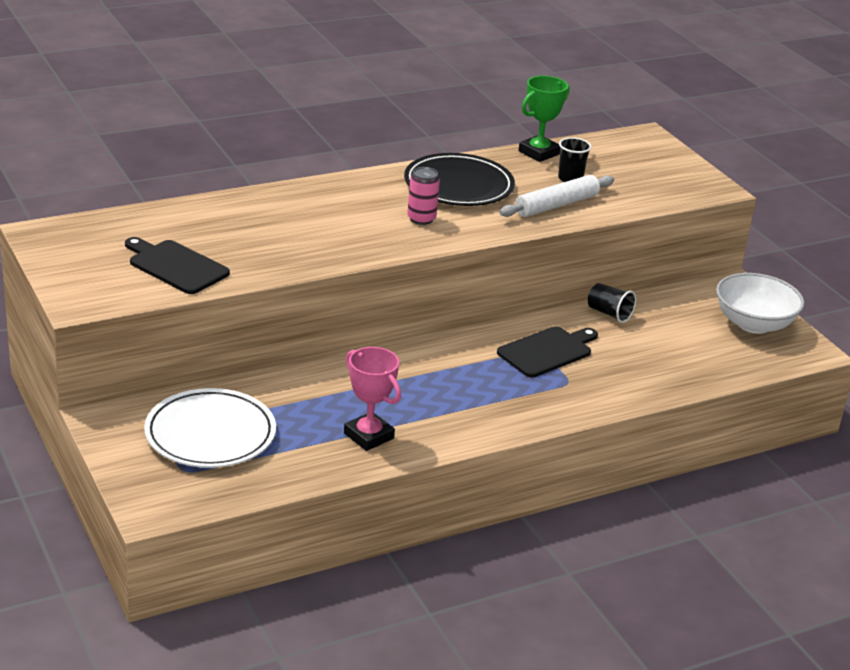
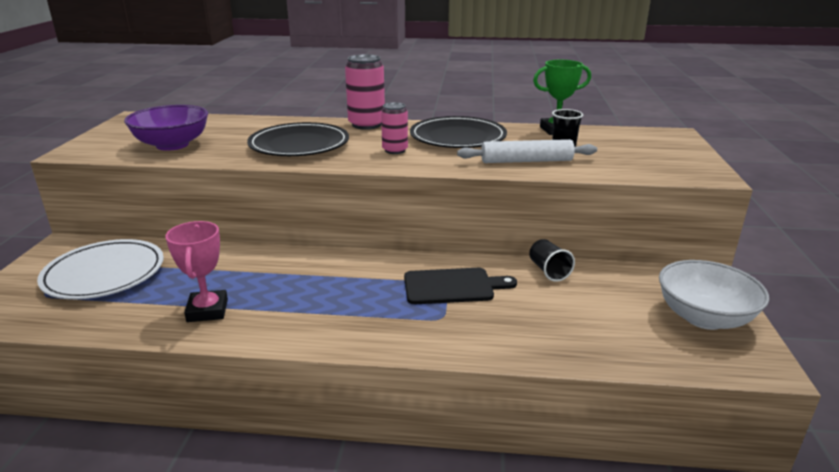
camera: 35 degrees right, 5 degrees down
black cutting board [125,237,230,294] -> purple bowl [124,105,208,151]
none -> black plate [247,122,349,156]
none -> pink can [345,54,385,130]

